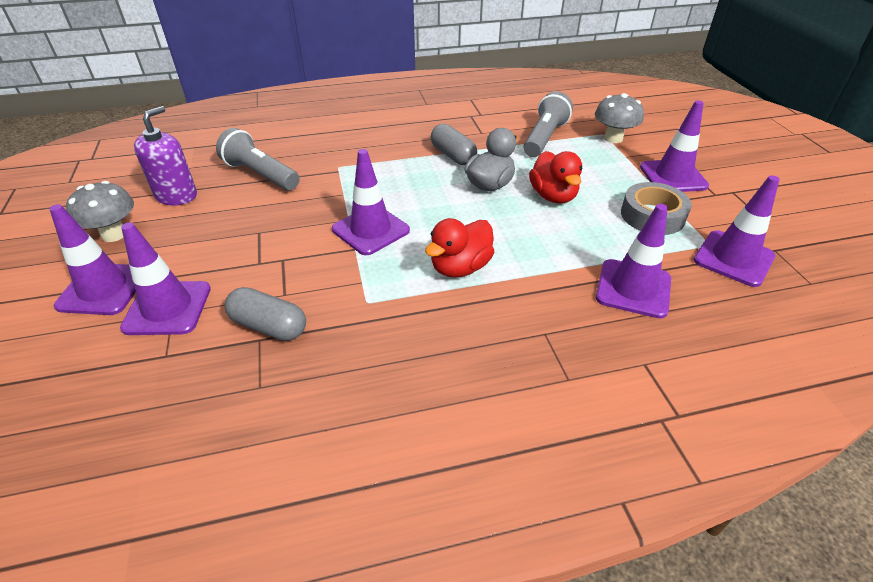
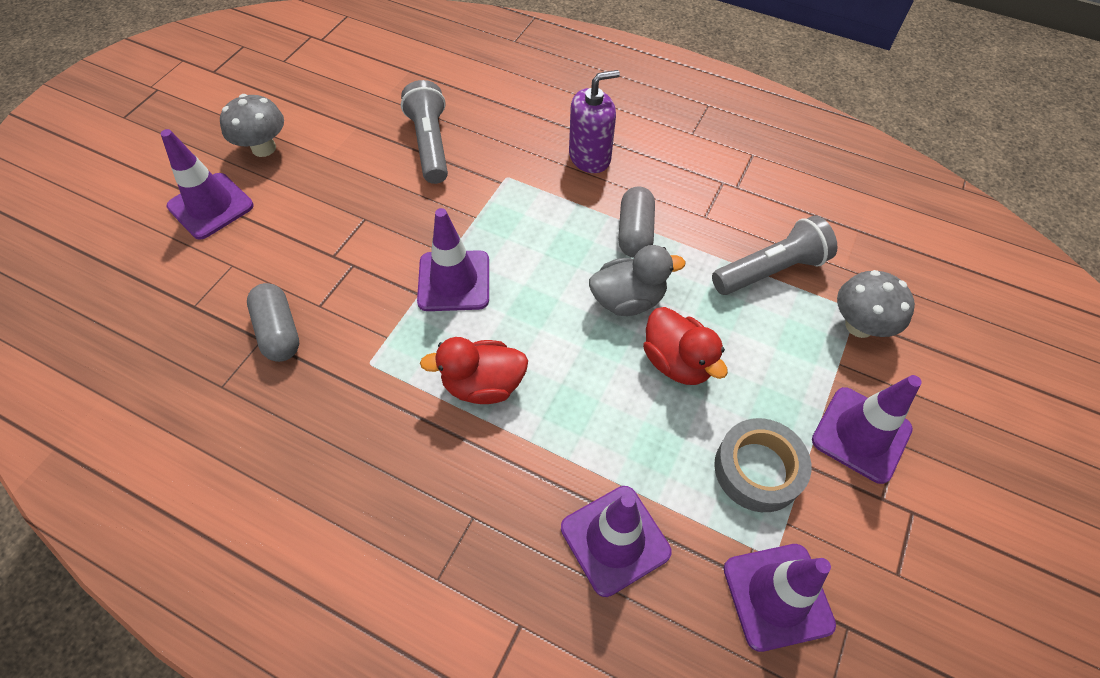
camera: 40 degrees right, 15 degrees up
purple traffic cone [120,223,211,335] -> none
purple soap dispenser [134,106,197,205] -> purple soap dispenser moved to [569,70,620,173]
red duck [529,151,583,203] -> red duck turned 60 degrees counterclockwise [643,307,728,385]

